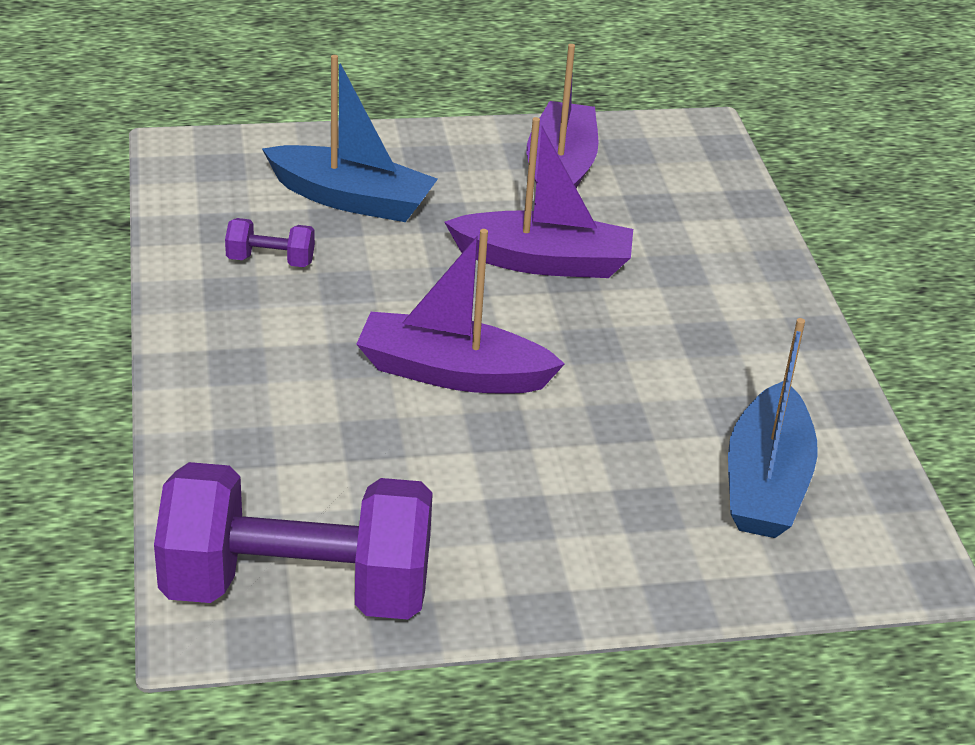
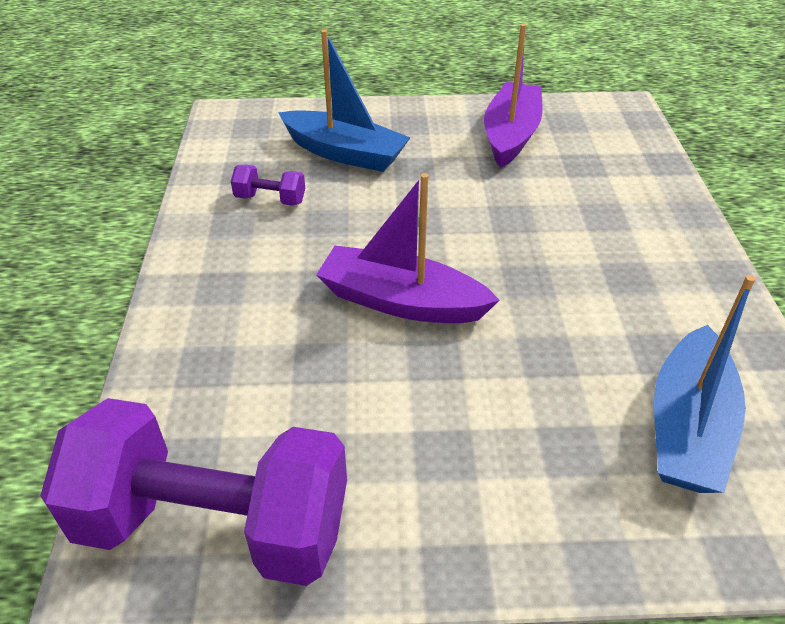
camera: 10 degrees right, 5 degrees up
purple boat [444,117,633,278] -> none

